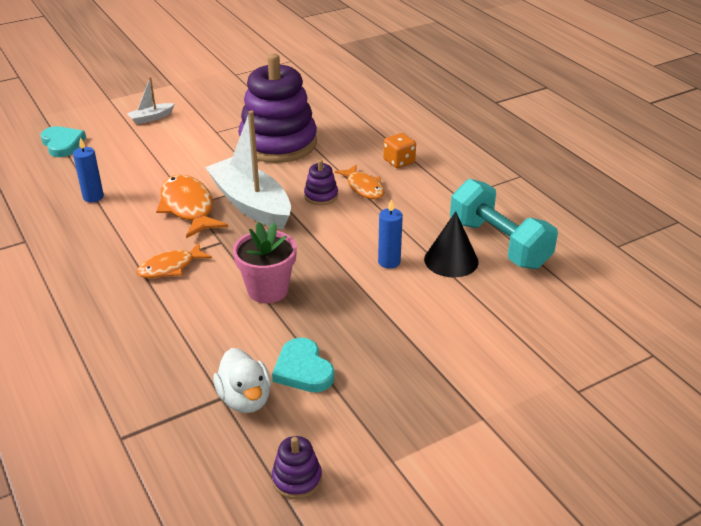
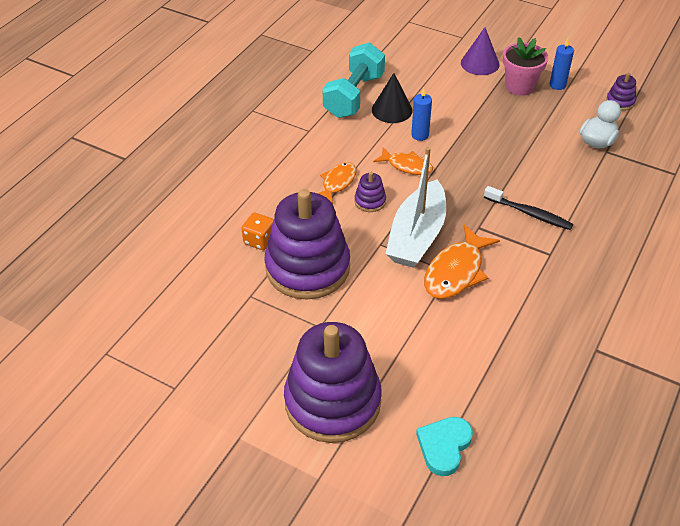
camera: 120 degrees left, 10 degrees up
blue candle [73,137,104,202] -> blue candle moved to [549,38,574,90]
white boat [127,77,175,124] -> purple stacking toy [284,322,382,443]
orange fish [137,242,212,278] -> orange fish moved to [373,148,433,175]
pink flower pot [233,222,297,303] -> pink flower pot moved to [503,37,548,96]
turquoise heart [272,338,334,392] -> none
orange dice [383,133,416,168] -> orange dice moved to [241,213,274,250]
none -> purple cone [461,27,500,75]
none -> black toothbrush [484,186,573,230]

